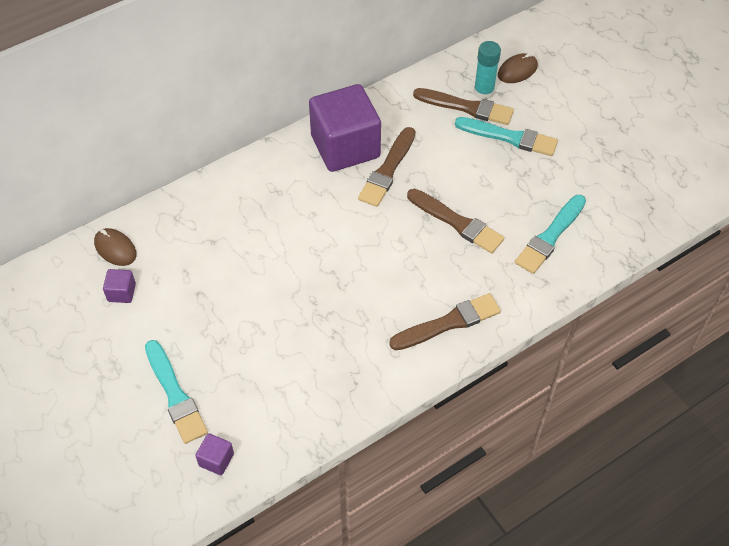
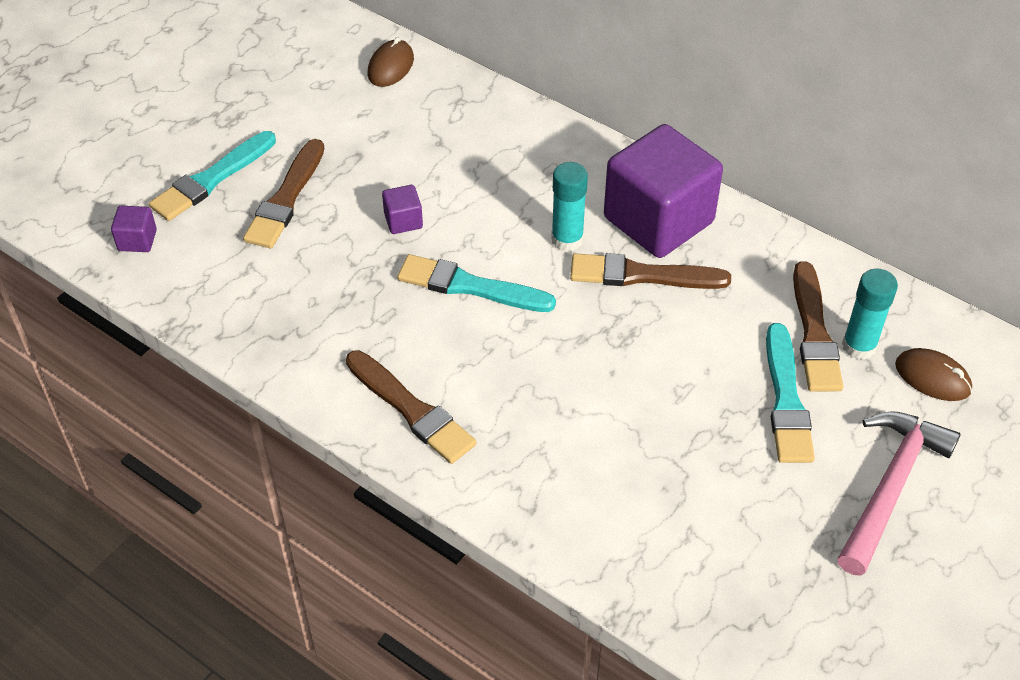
camera: 70 degrees right, 5 degrees down
purple cube [103,269,136,303] -> purple cube moved to [382,185,423,234]
brown brush [407,189,504,253] -> brown brush moved to [243,139,324,248]
turquoise brush [515,195,586,274] -> turquoise brush moved to [397,254,556,312]
none -> turquoise glue stick [551,162,588,251]
none -> pink hammer [837,411,961,576]

